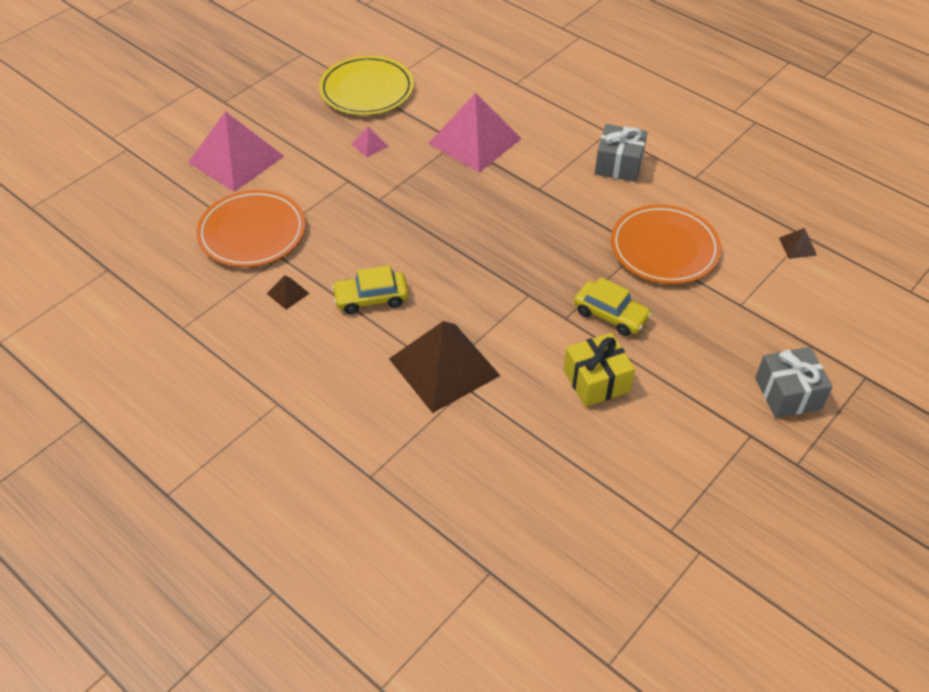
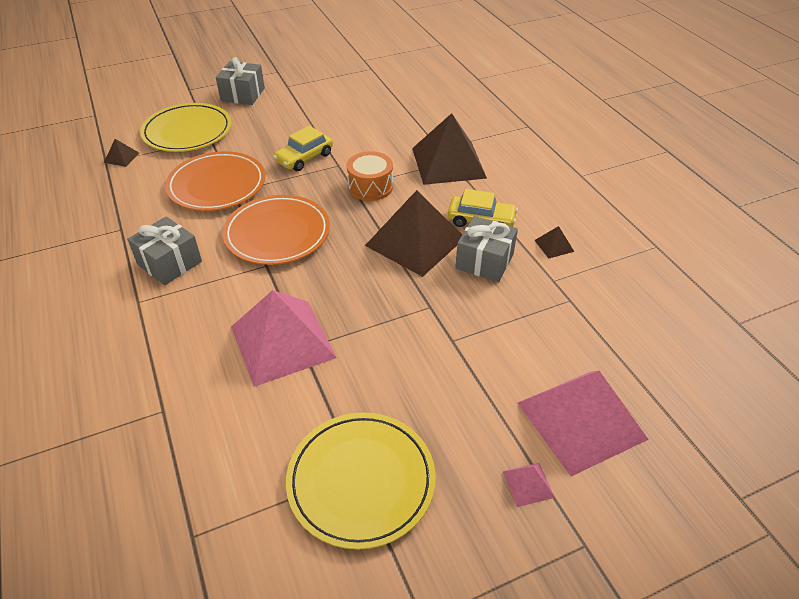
camera: 155 degrees left, 5 degrees down
orange plate [196,190,306,267] -> orange plate moved to [222,195,330,265]
pink pyramid [351,127,388,157] -> pink pyramid moved to [503,463,555,507]
yellow gift [564,333,635,407] -> none
yellow car [574,277,652,336] -> yellow car turned 105 degrees counterclockwise [273,126,333,171]
none -> yellow plate [140,103,231,152]
none -> orange drum [346,151,393,201]
none -> brown pyramid [365,190,462,277]
none -> grey gift [455,216,518,282]

